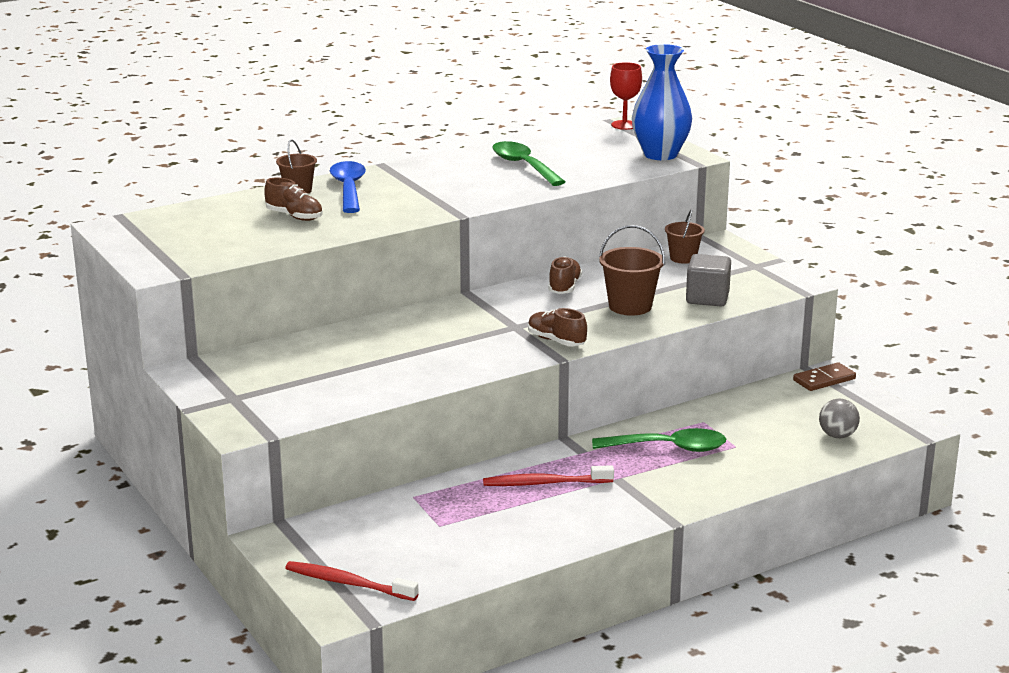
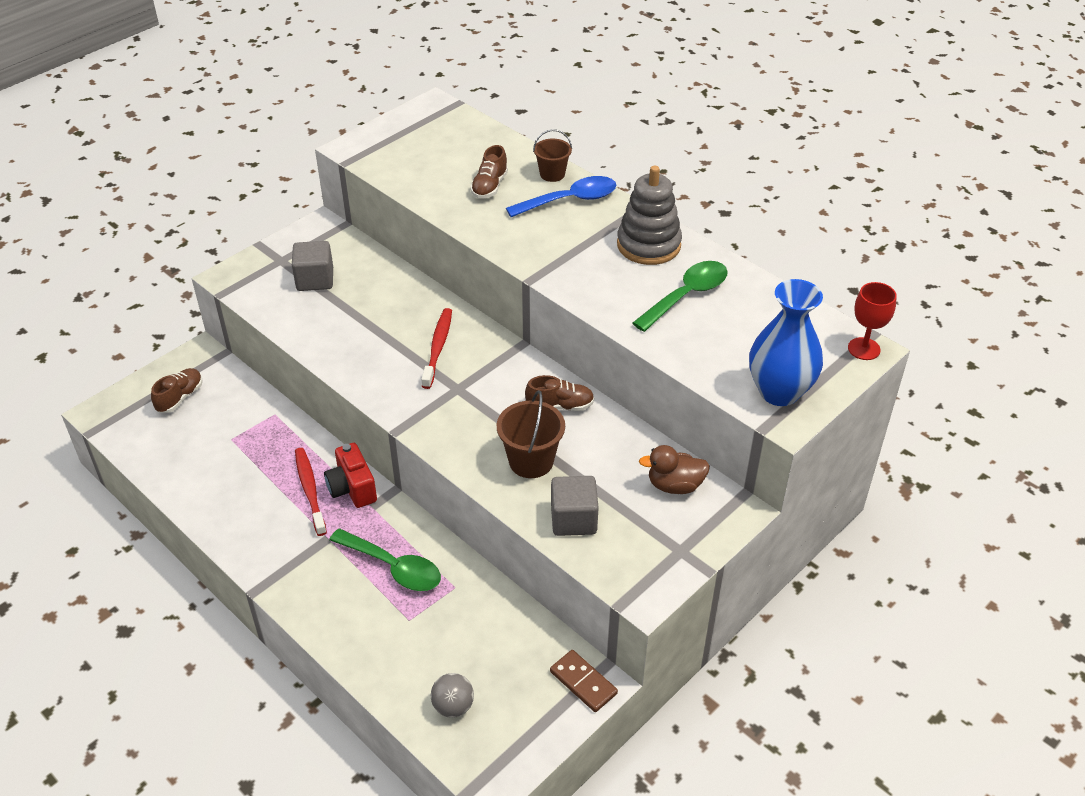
camera: 75 degrees right, 20 degrees up
red toothbrush [285,561,418,601] -> red toothbrush moved to [421,308,452,389]
brown shoe [528,308,587,346] -> brown shoe moved to [151,368,203,413]
green spoon [592,428,726,452] -> green spoon turned 45 degrees counterclockwise [329,529,441,591]
brown bucket [665,209,705,264] -> brown duck [639,445,710,494]
none -> grey cube [292,241,333,291]
none -> red camera [324,443,377,508]
none -> grey stacking toy [617,166,682,265]

